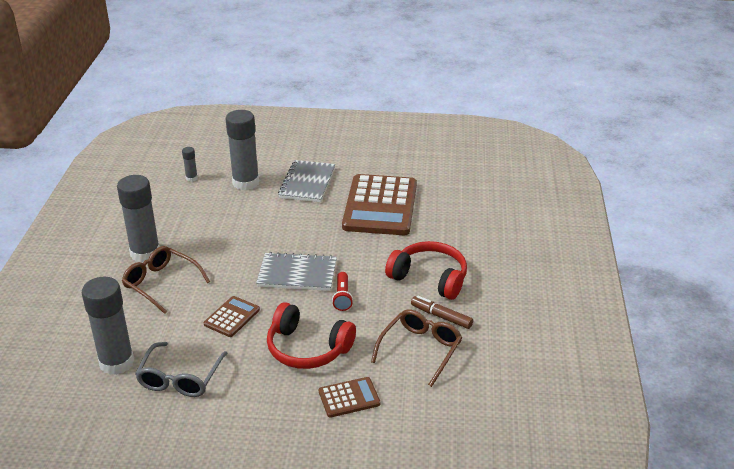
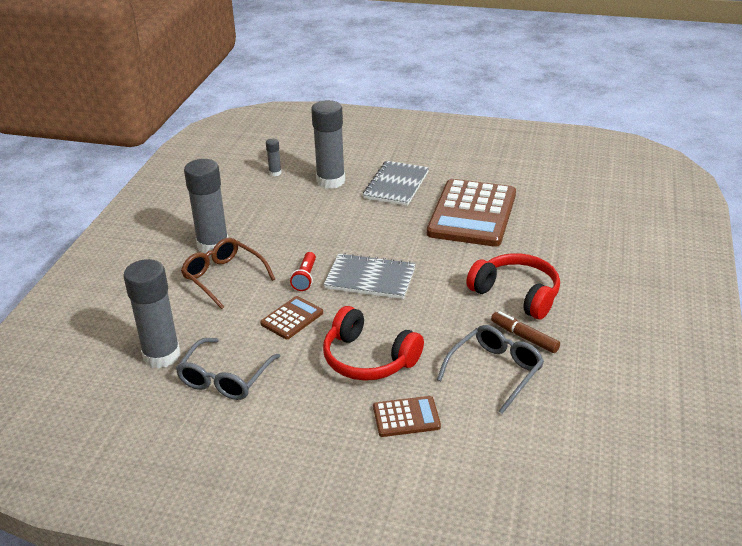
camera: 10 degrees right, 0 degrees up
red flashlight [332,272,353,311] -> red flashlight moved to [290,252,316,291]
brown glasses [371,310,462,387] -> grey glasses [437,325,544,414]

